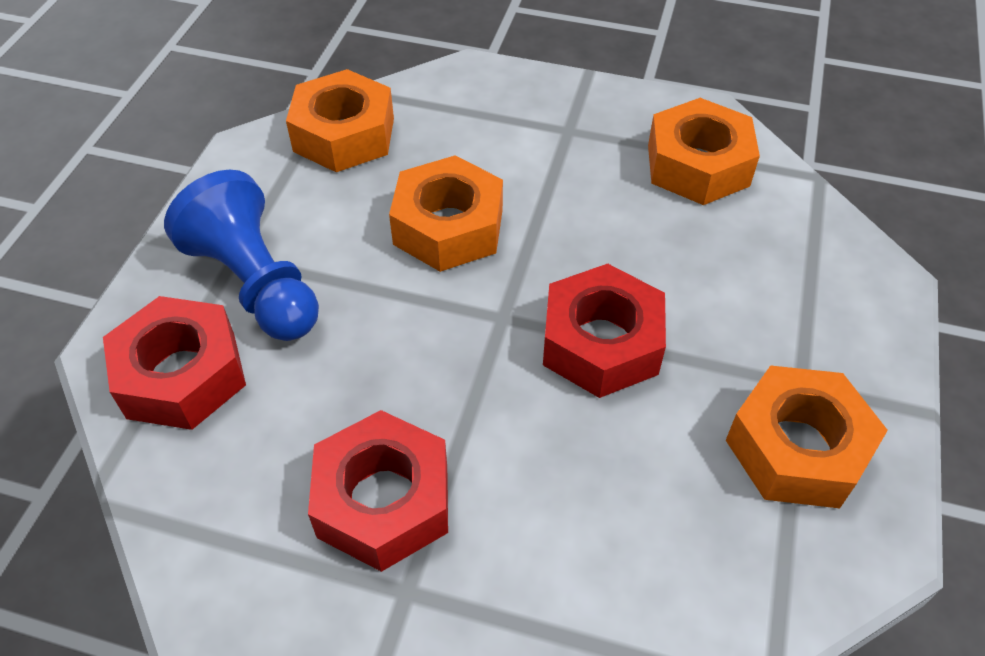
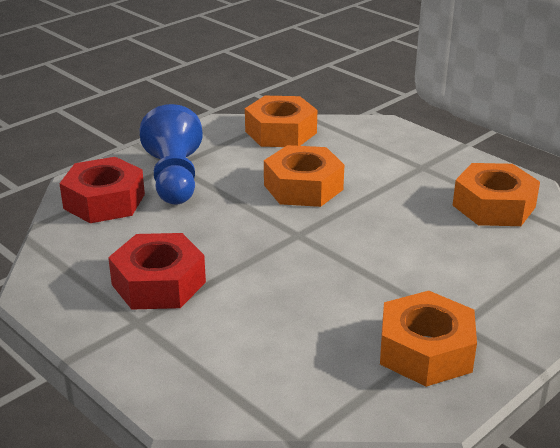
camera: 30 degrees right, 20 degrees down
red nut [543,264,666,398] -> none

